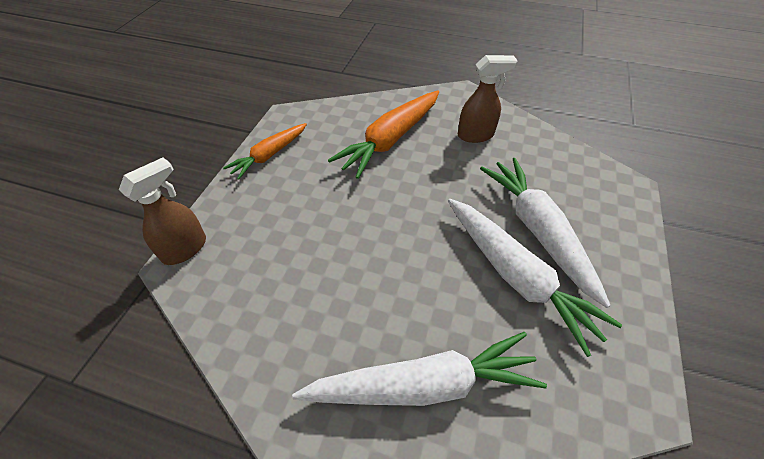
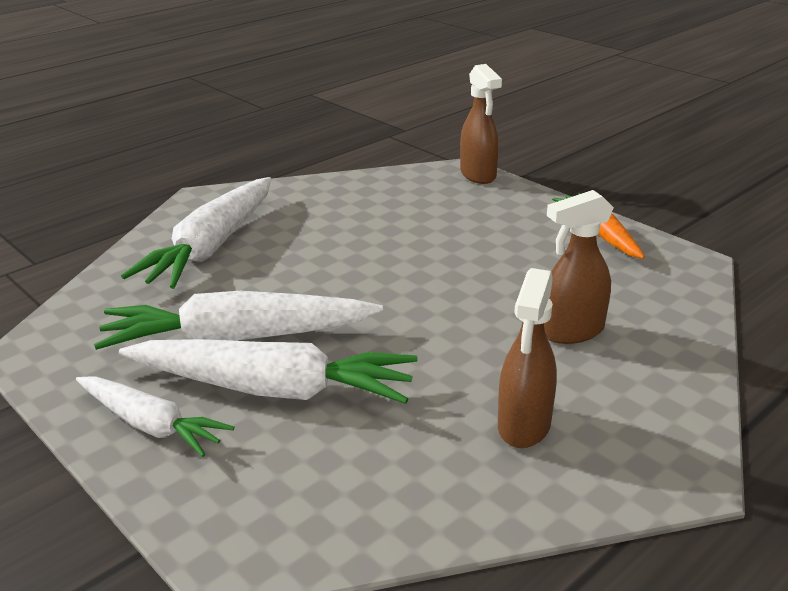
camera: 120 degrees right, 20 degrees down
orange carrot [328,90,439,179] -> brown spray bottle [544,190,614,344]
none -> white carrot [76,376,234,457]

